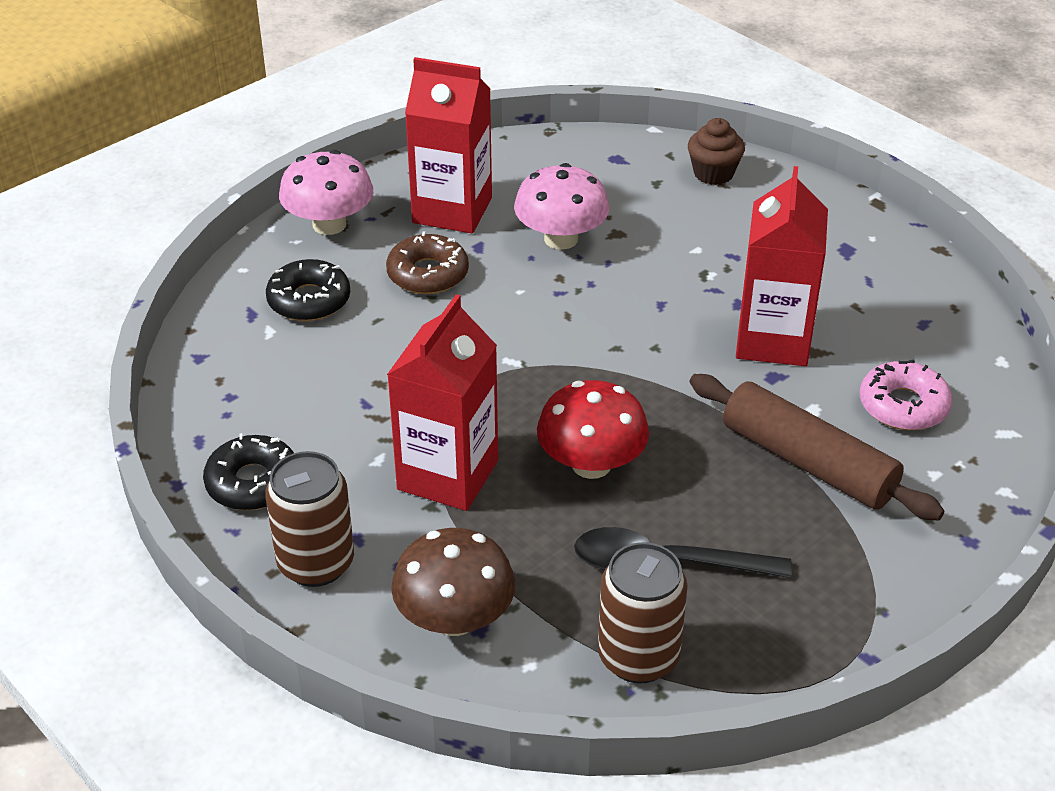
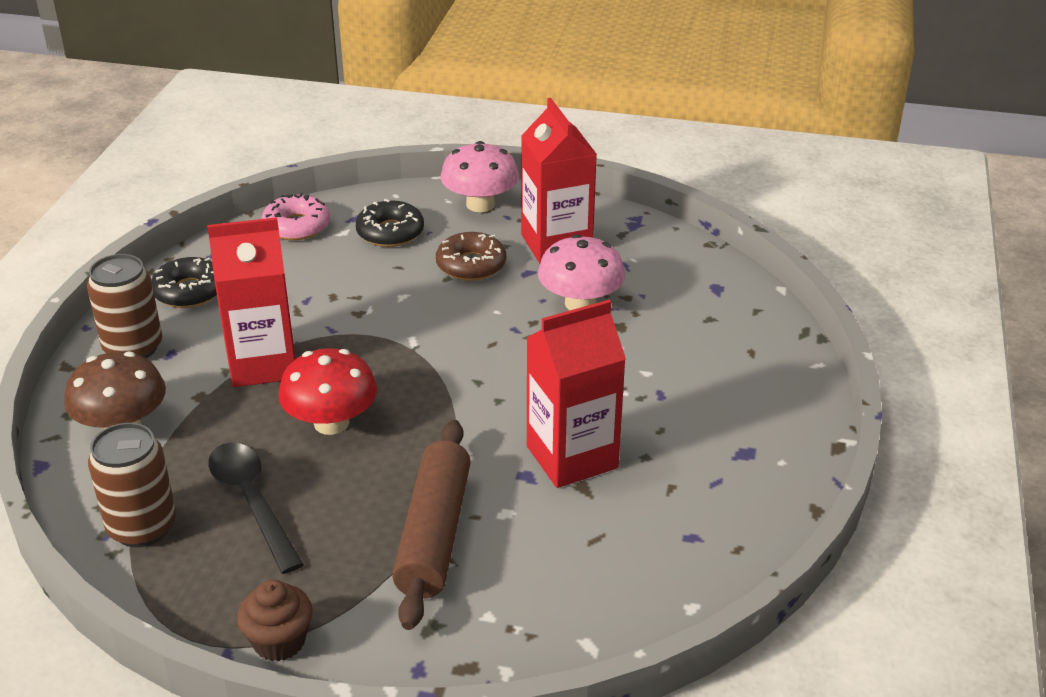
camera: 55 degrees right, 5 degrees down
brown cupcake [688,118,745,185] -> brown cupcake moved to [237,580,313,662]
pink donut [860,359,952,430] -> pink donut moved to [261,193,330,240]

